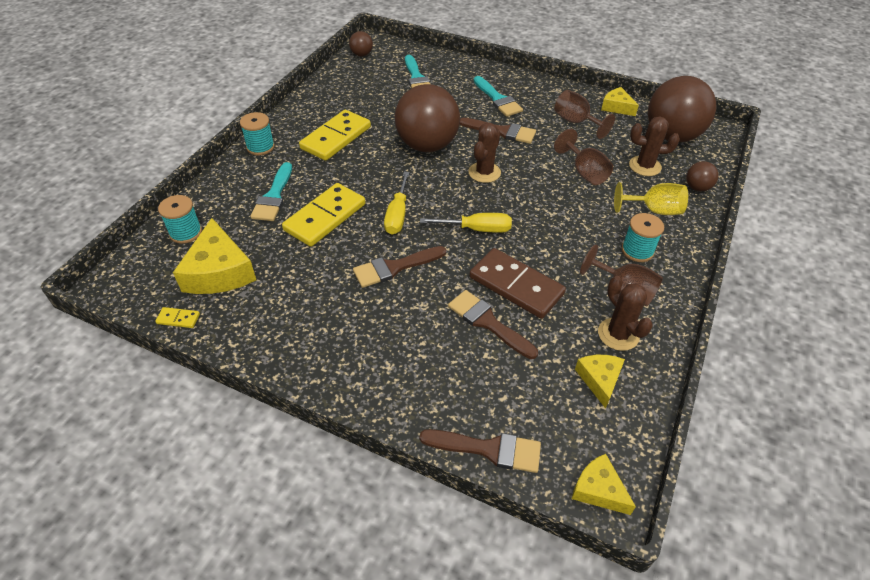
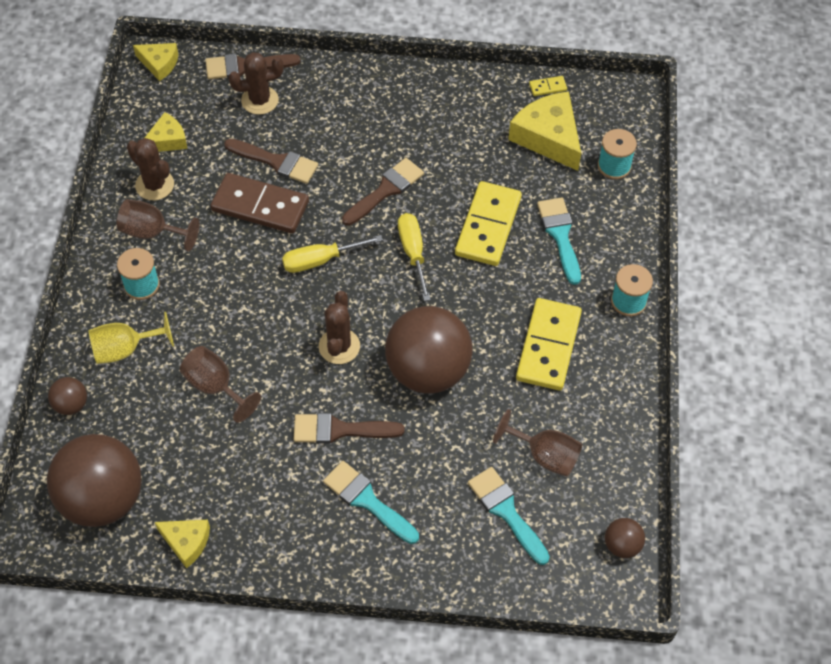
camera: 160 degrees right, 10 degrees up
brown goblet [554,90,615,139] -> brown goblet moved to [493,409,582,477]
yellow cheese [575,355,625,409] -> yellow cheese turned 105 degrees counterclockwise [145,112,188,152]
brown cactus [629,117,680,176] -> brown cactus moved to [228,52,284,115]

